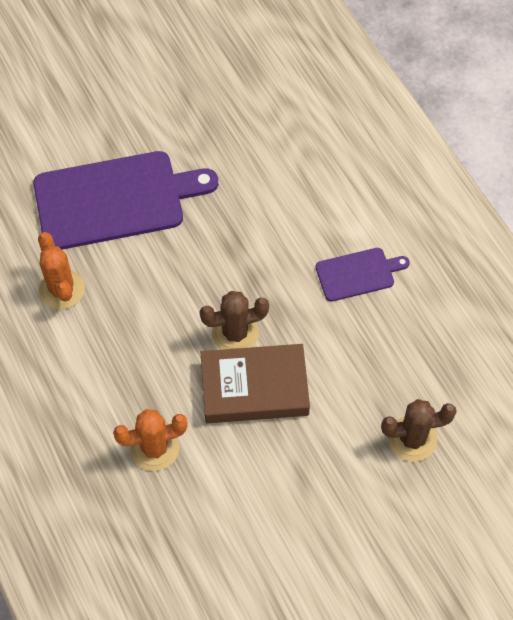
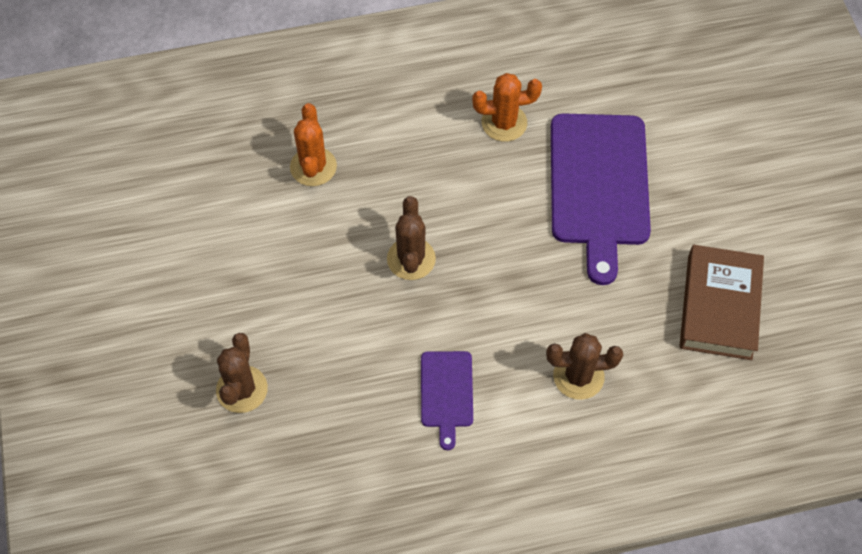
camera: 105 degrees right, 0 degrees up
brown book [200,344,310,423] -> brown book moved to [680,245,764,360]
none -> brown cactus [546,333,623,400]

